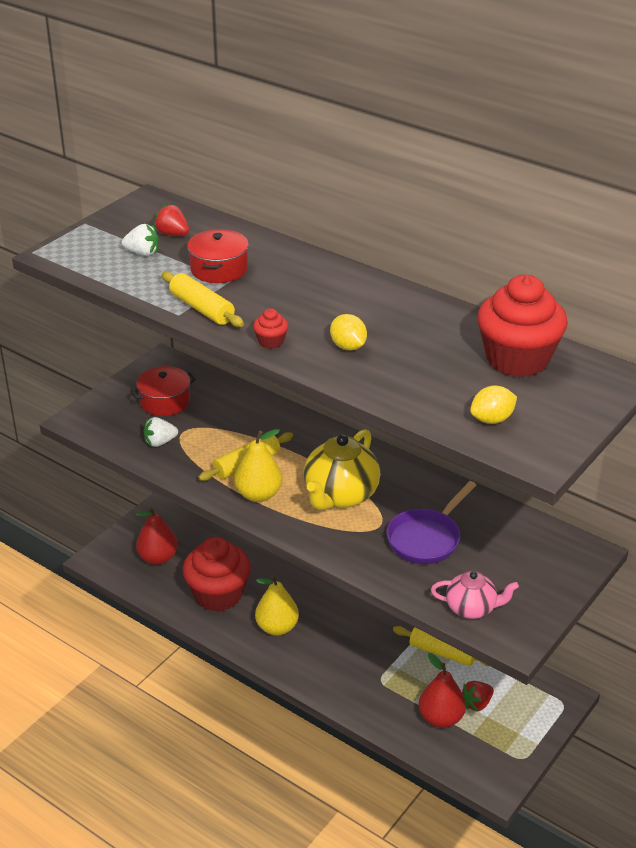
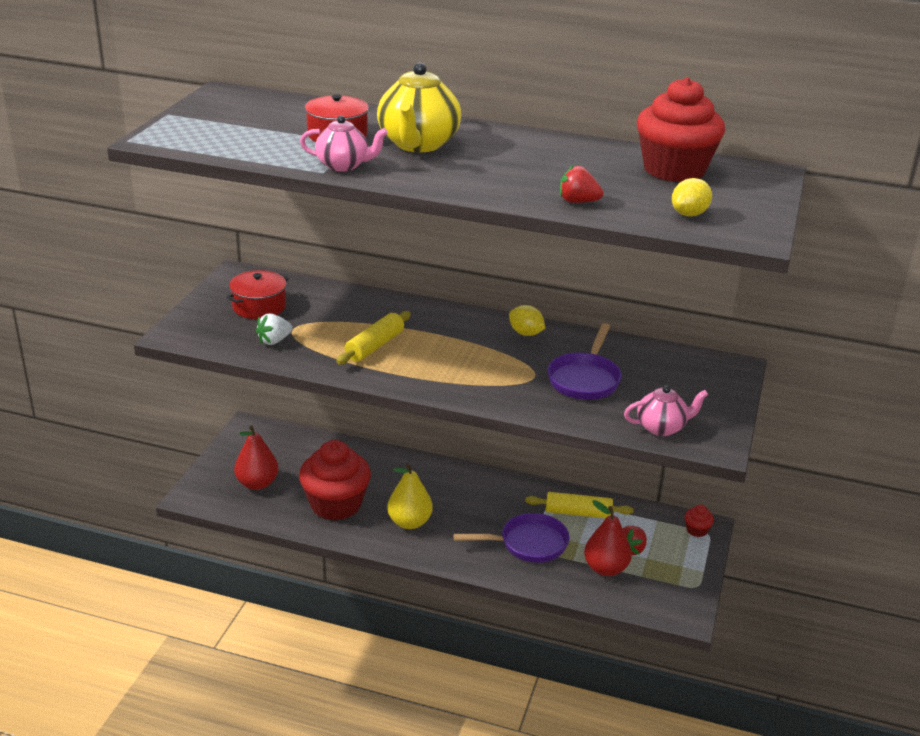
camera: 20 degrees left, 5 degrees down
white strawberry [122,224,159,256] -> none
red strawberry [154,204,189,236] -> red strawberry moved to [560,165,603,203]
yellow rolling pin [162,272,244,327] -> pink teapot [300,116,388,172]
yellow pear [234,429,282,502] -> none
red cupcake [253,308,288,349] -> red cupcake moved to [685,505,714,537]
yellow teapot [304,429,380,510] -> yellow teapot moved to [377,62,461,152]
yellow lemon [330,314,367,351] -> yellow lemon moved to [509,305,545,336]
none -> purple pan [453,513,570,563]

